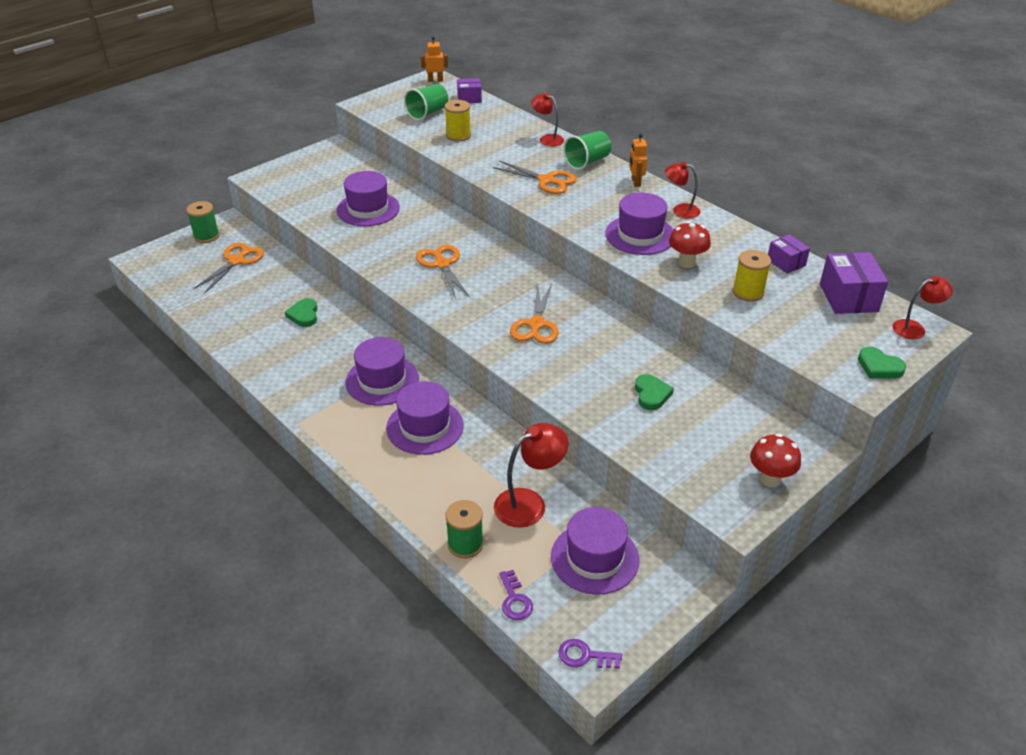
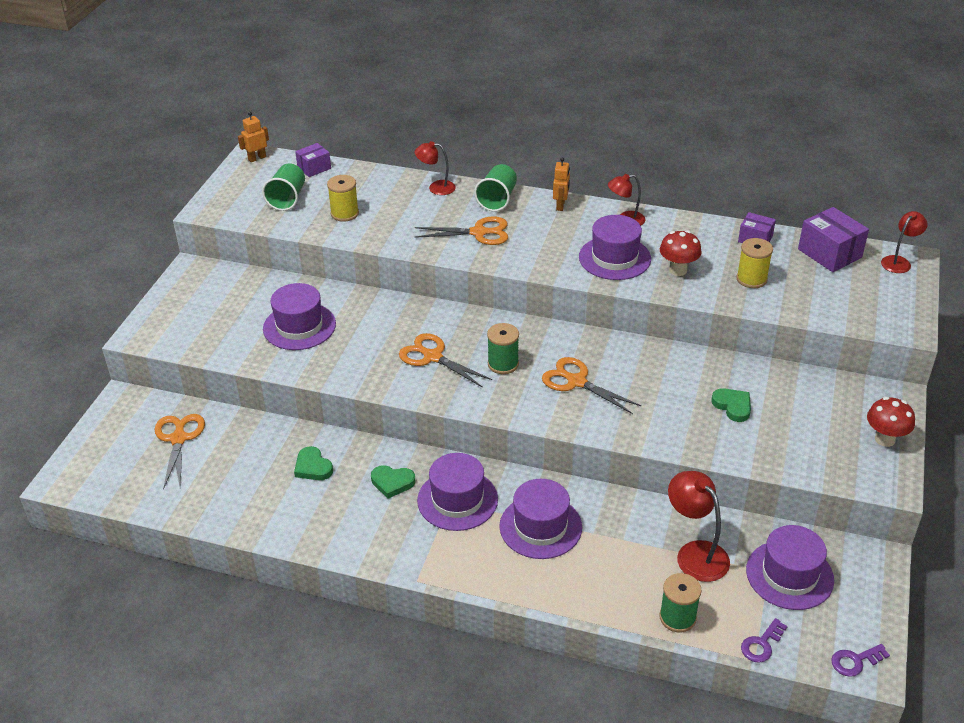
camera: 30 degrees left, 0 degrees up
green spool [186,201,219,243] -> green spool moved to [487,323,519,374]
red lamp [494,423,569,528] -> red lamp turned 60 degrees counterclockwise [668,471,730,582]
purple key [499,570,533,620] -> purple key turned 90 degrees clockwise [741,618,788,663]
orange scissors [510,284,559,344] -> orange scissors turned 150 degrees clockwise [542,357,641,414]
orange robot [629,134,647,187] -> orange robot turned 135 degrees counterclockwise [553,157,570,211]
green heart [858,347,906,379] -> green heart moved to [371,465,415,499]

